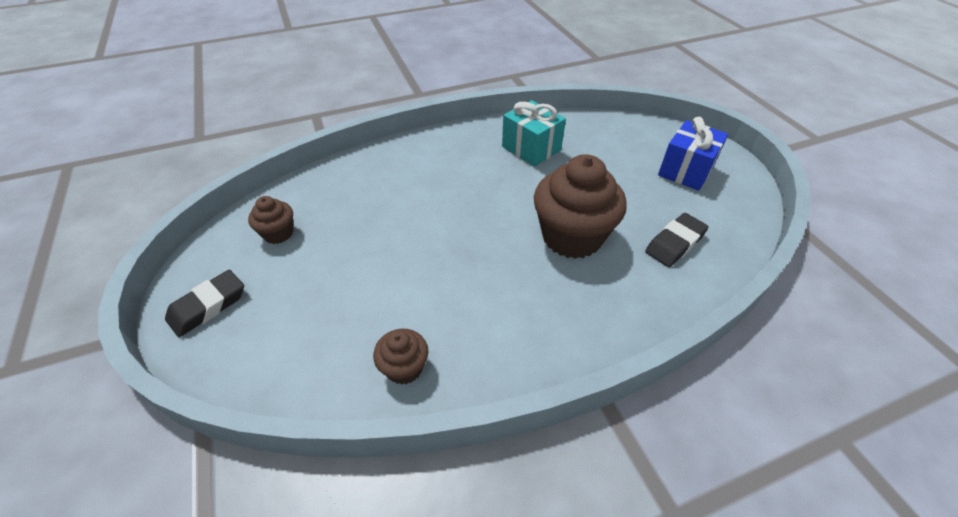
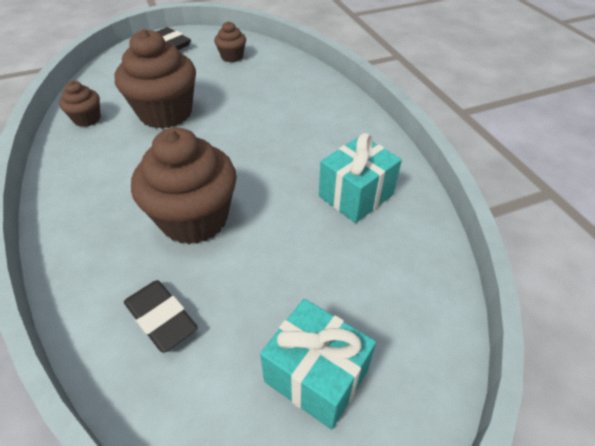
camera: 90 degrees right, 0 degrees up
blue gift [658,117,728,191] -> turquoise gift [260,299,376,430]
none -> brown cupcake [115,29,196,129]

